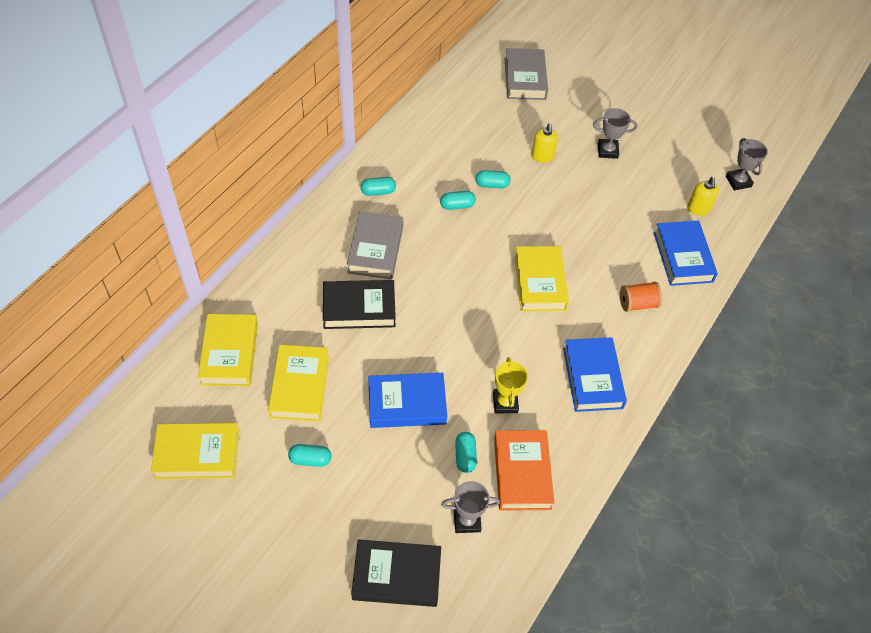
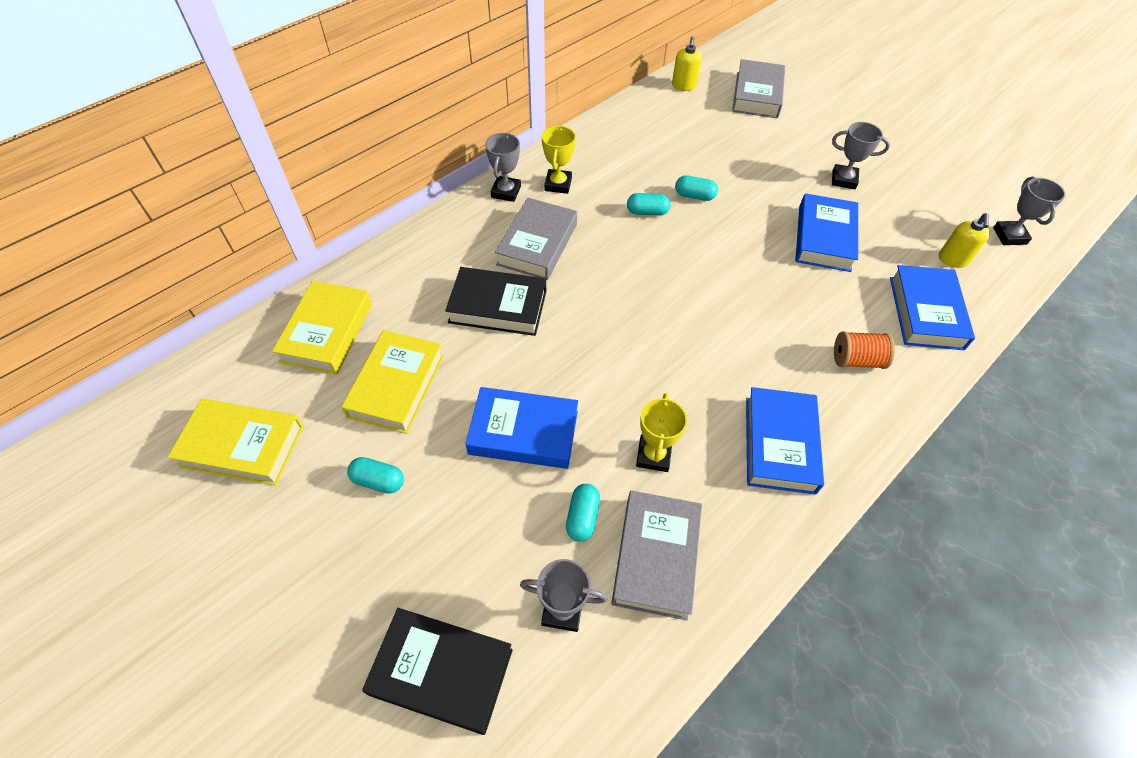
camera: 15 degrees right, 0 degrees up
turquoise capsule [360,177,396,196] -> yellow trophy [542,125,576,194]
orange book [494,430,554,511] -> grey book [612,490,702,621]
yellow book [514,246,569,312] -> none
yellow soap dispenser [531,123,558,163] -> yellow soap dispenser moved to [672,37,702,91]
none -> grey trophy [485,133,521,202]
none -> blue book [795,193,858,272]

